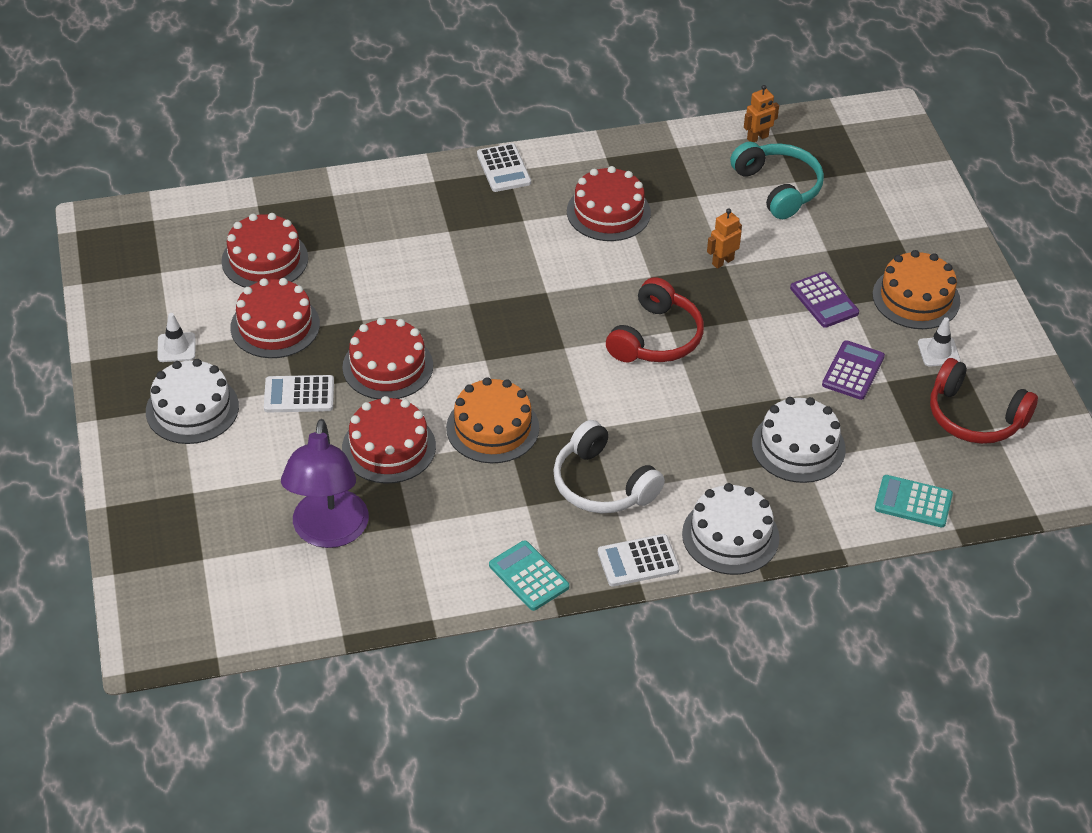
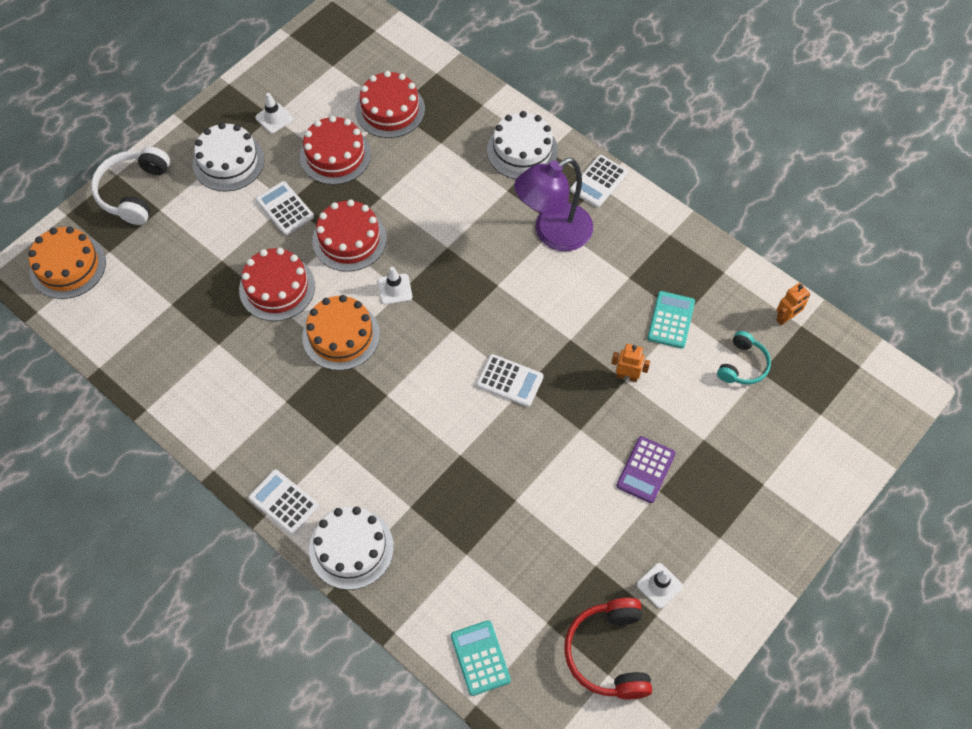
camera: 55 degrees right, 15 degrees up
purple lamp [281,419,369,548] -> purple lamp moved to [514,158,593,251]
turquoise calculator [489,540,569,611] -> turquoise calculator moved to [647,291,695,348]
white headphones [553,420,665,513] -> white headphones moved to [91,147,170,225]
red cake [567,166,651,241] -> none
red headphones [606,277,704,362] -> white calculator [476,354,544,407]
turquoise headphones [730,142,824,219] -> turquoise headphones [717,331,771,385], size x0.63
orange robot [744,85,779,142] -> orange robot turned 60 degrees counterclockwise [776,283,810,325]
white cake [752,397,846,483] -> white cake moved to [487,111,558,179]
purple calculator [822,340,885,400] -> none
orange cake [873,250,961,329] -> orange cake moved to [28,226,106,299]
none -> white traffic cone [378,267,412,305]

